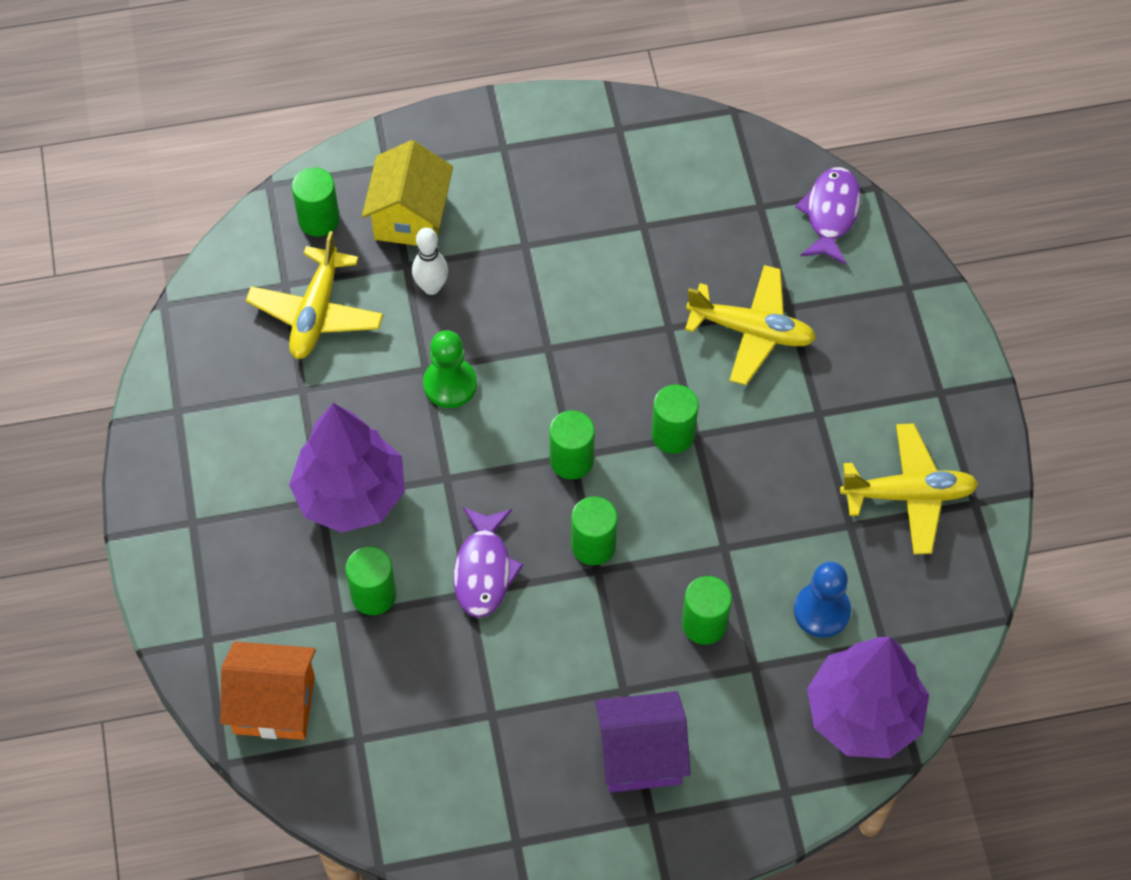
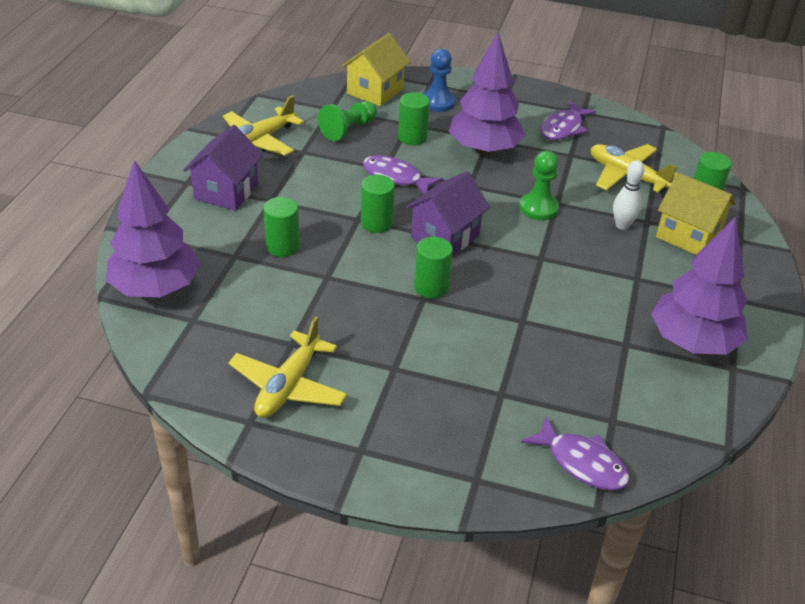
camera: 115 degrees right, 20 degrees down
orange house [220,642,316,740] -> yellow house [341,33,410,106]
green cylinder [549,410,595,479] -> purple house [406,171,490,256]
yellow plane [685,265,816,385] -> yellow plane moved to [223,95,304,156]
blue pawn [794,562,851,637] -> blue pawn moved to [423,49,455,112]
none -> green pawn [318,101,377,141]
none -> purple fish [540,101,596,140]
none -> purple tree [651,217,747,355]

